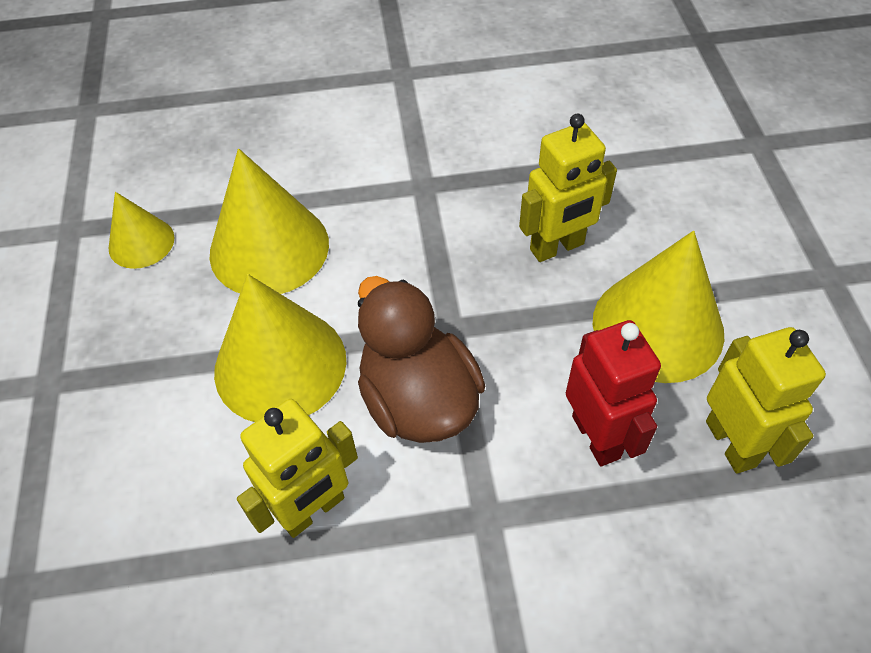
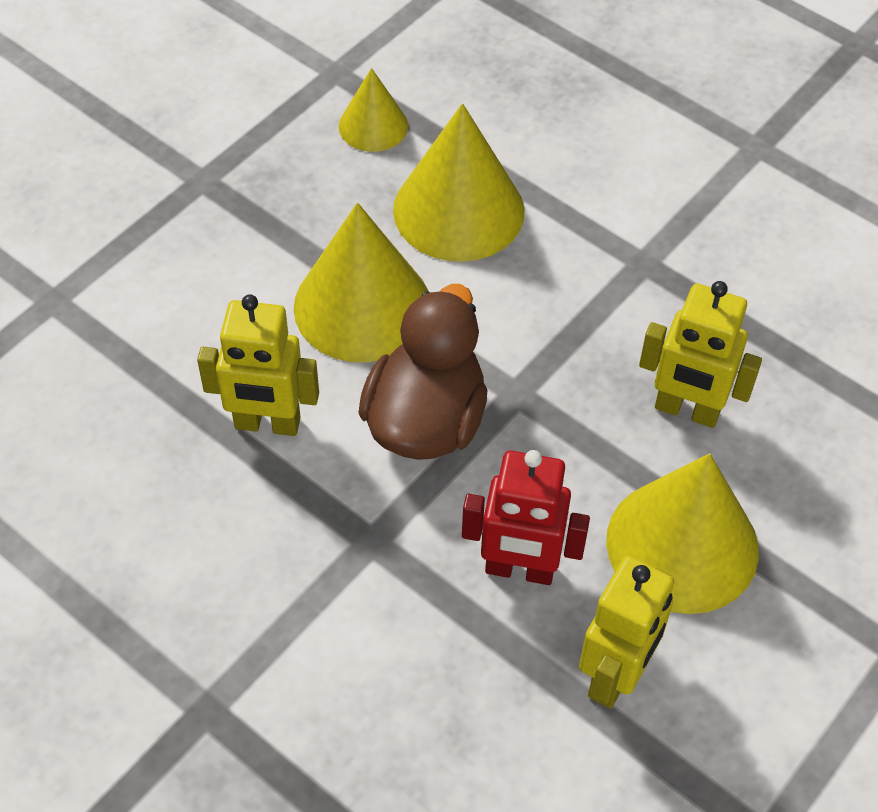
camera: 45 degrees right, 0 degrees up
red robot [566,320,661,466] -> red robot turned 75 degrees clockwise [462,450,590,585]

